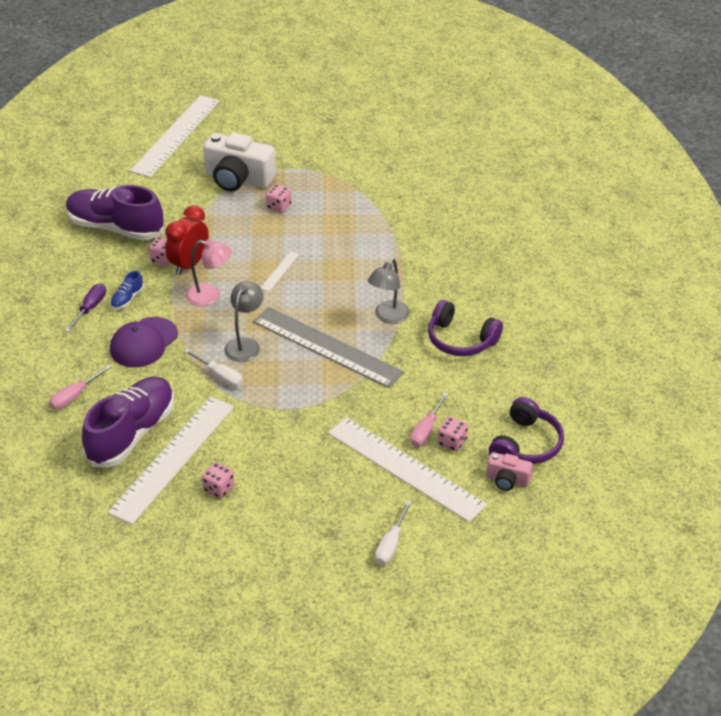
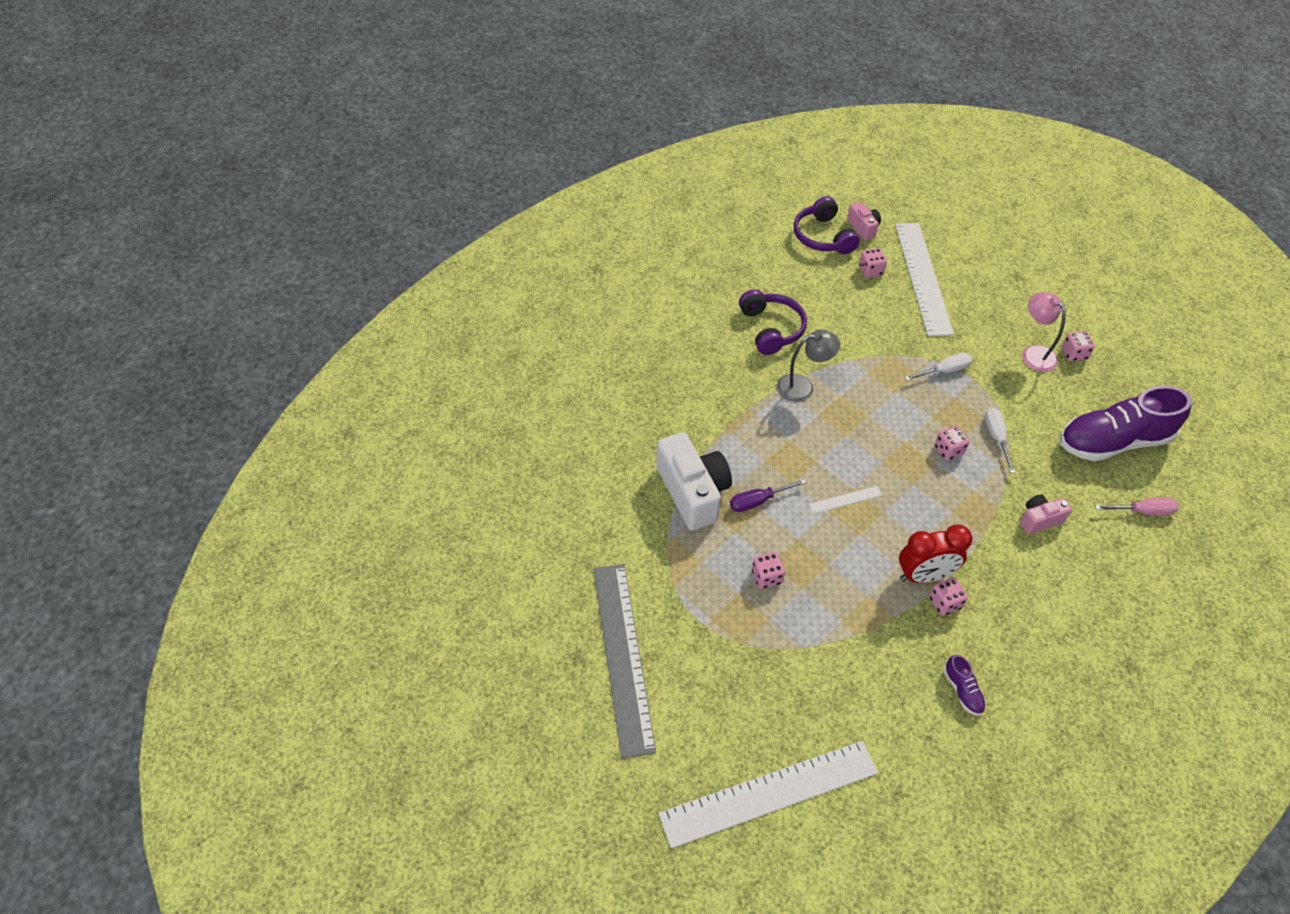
camera: 135 degrees left, 10 degrees up
purple screwdriver [65,284,106,332] -> purple screwdriver moved to [730,479,807,512]
purple shoe [66,185,164,240] -> purple shoe [944,654,986,716], size x0.41
white ruler [108,397,234,524] -> none
blue shoe [110,271,144,309] -> none
purple cap [110,317,178,367] -> pink camera [1020,494,1072,534]
pink lamp [186,239,232,306] -> pink lamp moved to [1022,292,1066,372]
white camera [203,133,276,191] -> white camera moved to [656,432,732,530]
grey lamp [224,281,264,362] -> pink dice [934,426,969,460]
grey ruler [253,307,404,388] -> grey ruler moved to [593,564,656,758]
white screwdriver [375,501,412,565] -> white screwdriver moved to [904,353,972,381]
pink screwdriver [410,393,448,447] -> none
purple headphones [489,397,564,464] -> purple headphones turned 90 degrees counterclockwise [794,196,860,255]

